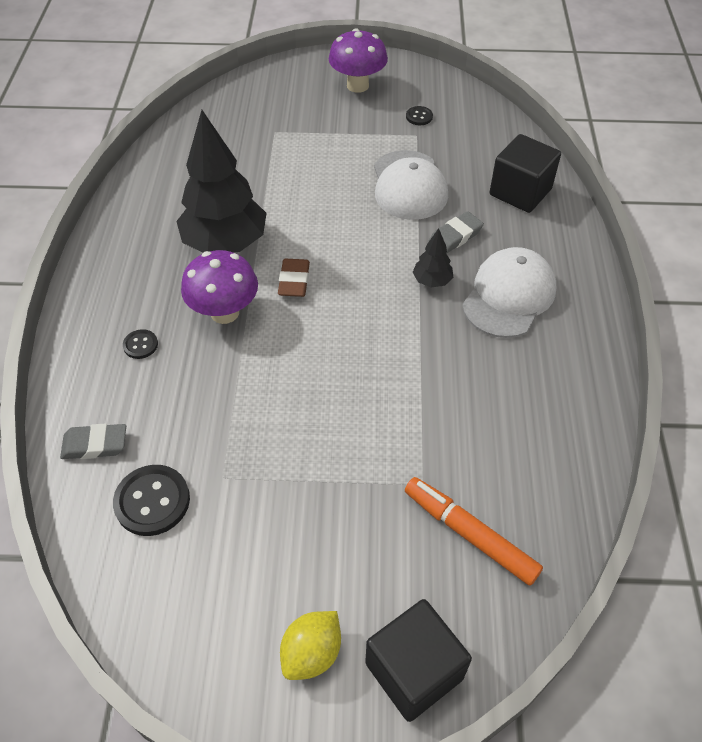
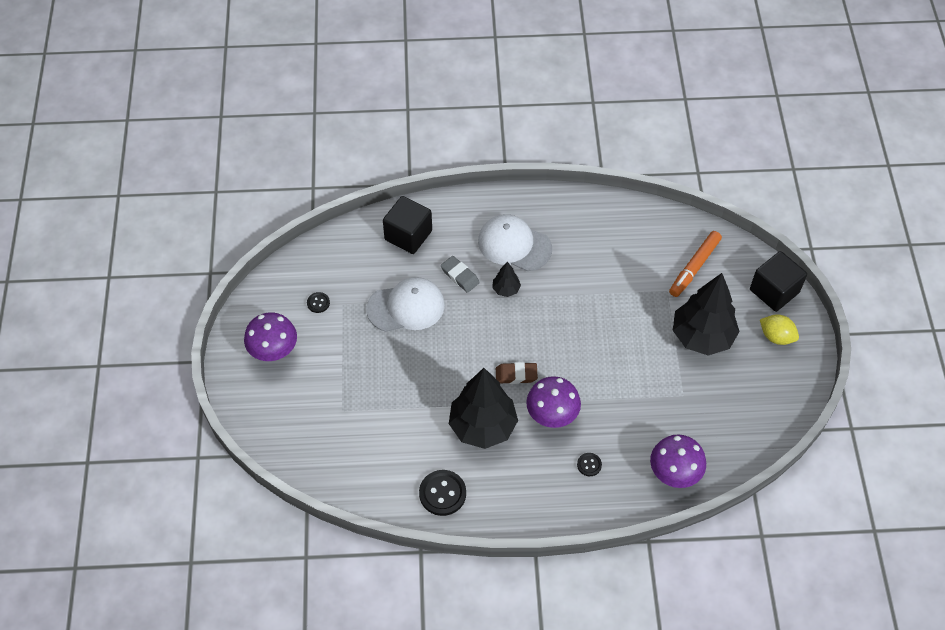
camera: 95 degrees left, 5 degrees up
grey eraser [60,424,126,459] -> purple mushroom [650,434,706,488]
black button [113,465,190,536] -> black button moved to [419,470,466,516]
none -> black tree [673,273,740,356]

